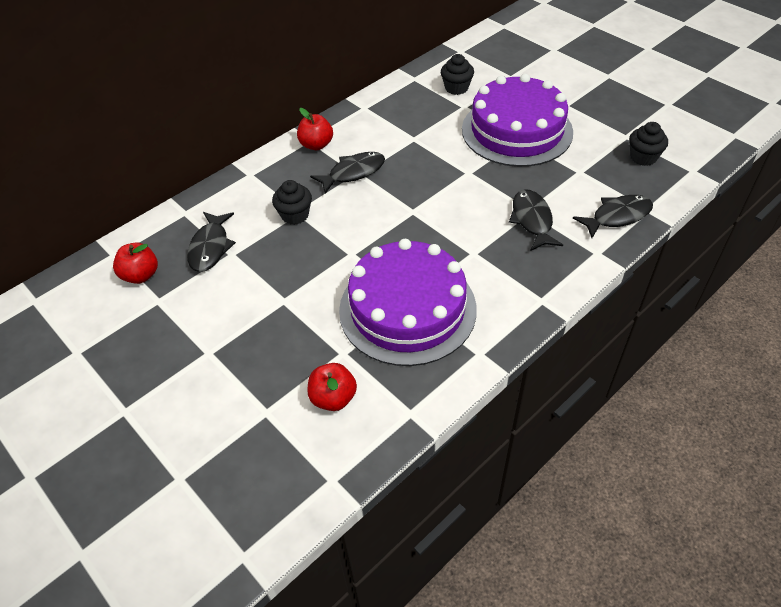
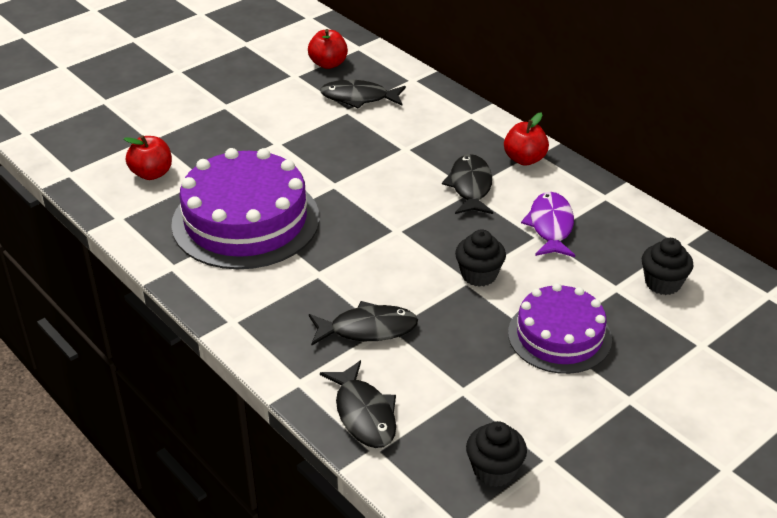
camera: 90 degrees right, 10 degrees down
black cupcake [272,180,312,225] -> black cupcake moved to [455,230,506,287]
black fish [310,152,385,194] -> black fish turned 150 degrees counterclockwise [442,154,493,214]
purple cake [462,74,573,167] -> purple cake [508,283,612,374], size x0.63
none -> purple fish [521,192,575,257]

